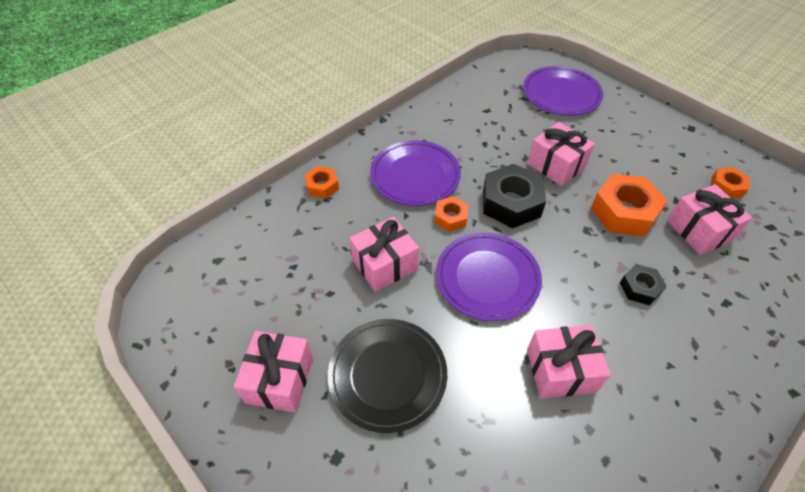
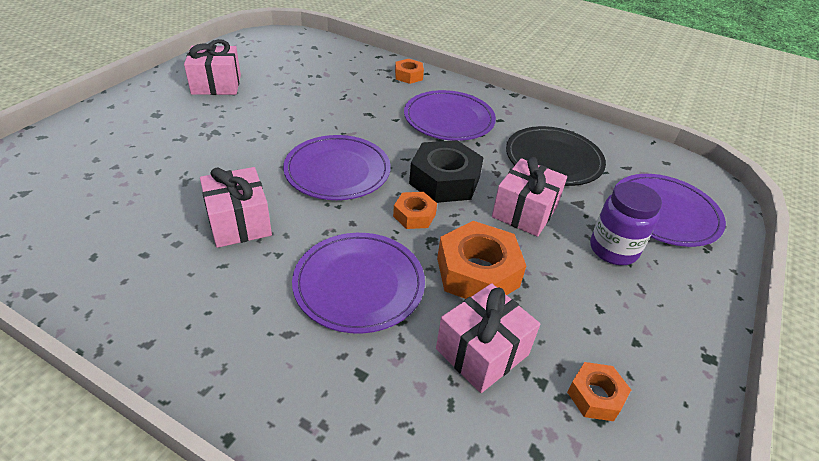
camera: 70 degrees right, 10 degrees down
black plate [328,319,447,433] -> black plate moved to [506,126,606,186]
pink gift [349,217,419,292] -> none
orange nut [434,196,469,232] -> orange nut moved to [393,192,437,229]
black nut [620,264,667,305] -> purple plate [292,233,425,333]
none -> purple jar [590,182,662,265]

